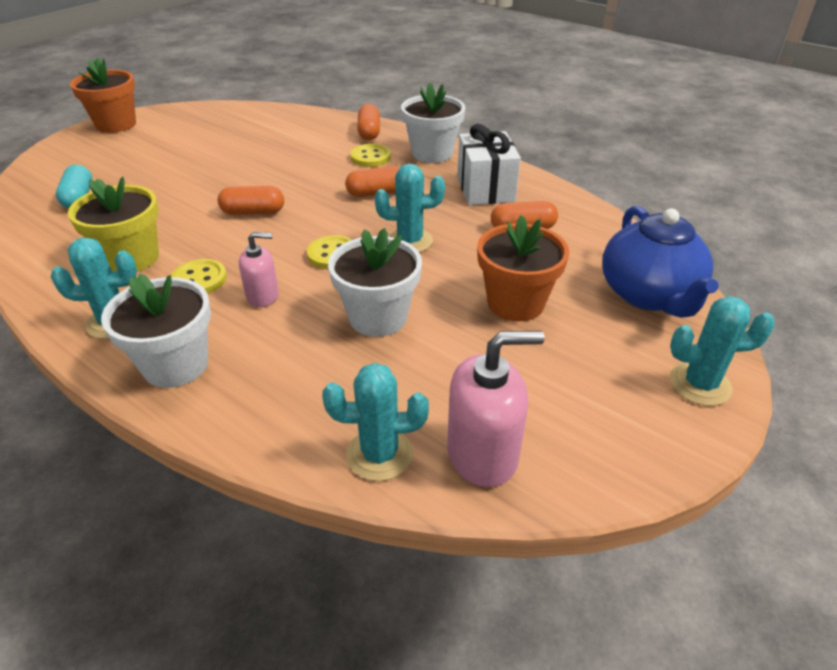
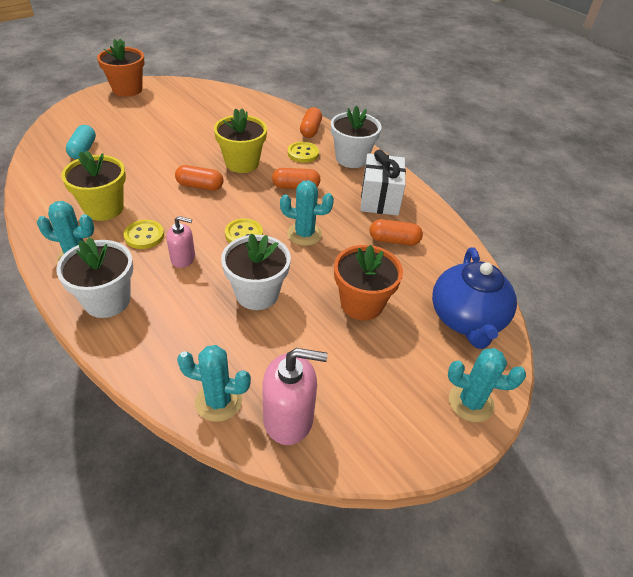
camera: 10 degrees right, 5 degrees up
none -> yellow flower pot [214,108,267,173]

